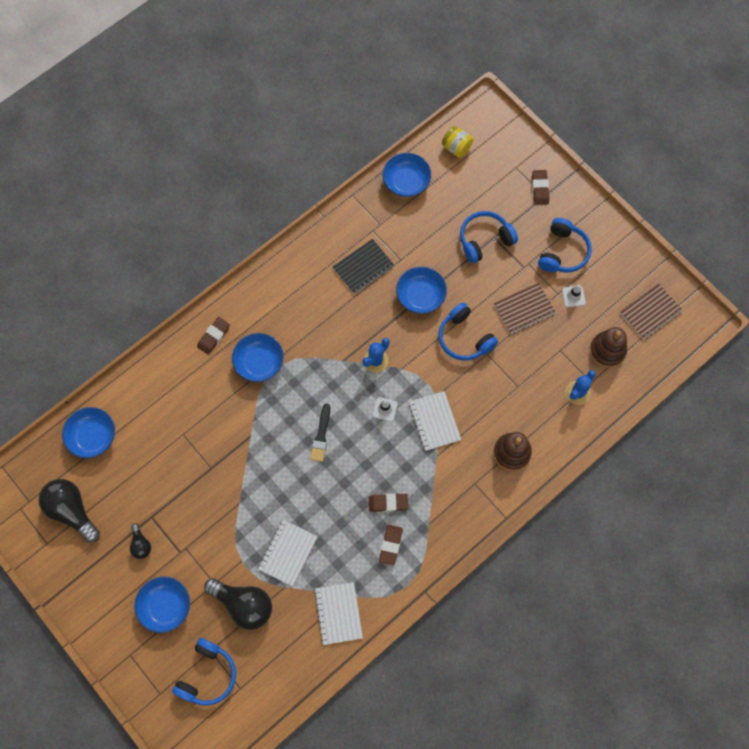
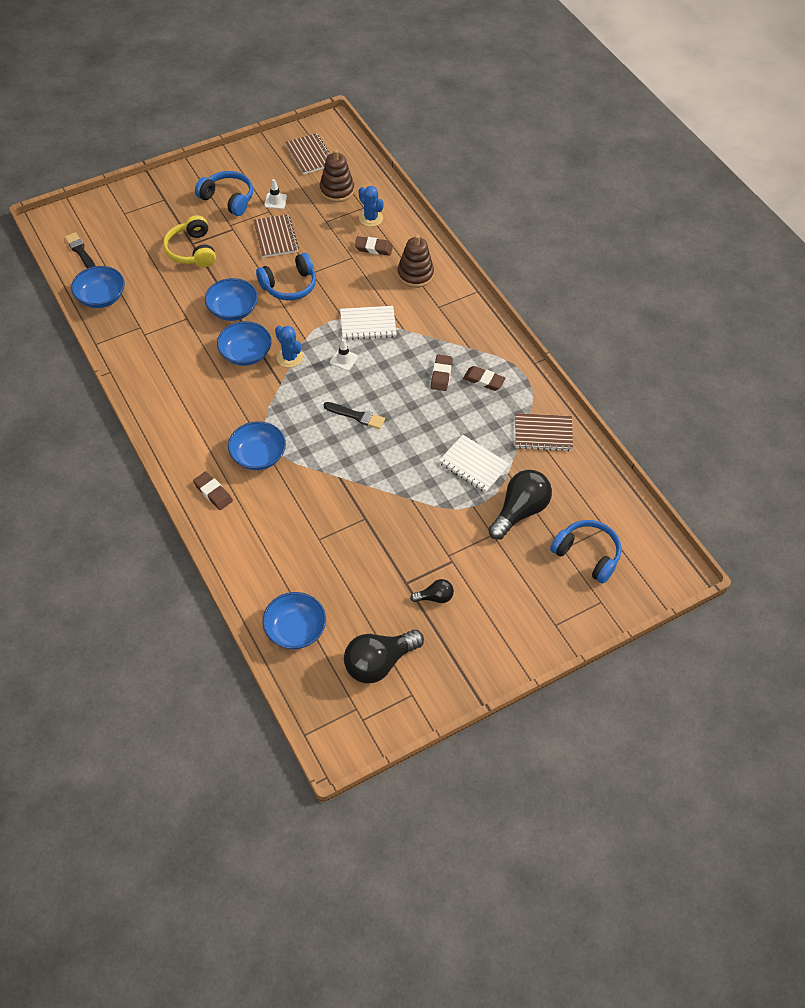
camera: 80 degrees left, 15 degrees down
blue bowl [134,576,190,633] -> blue bowl moved to [217,321,272,366]
white notebook [314,582,363,645] -> brown notebook [515,413,573,451]
black notebook [333,239,394,294] -> none
yellow jar [442,126,473,158] -> black brush [65,232,96,268]
blue headphones [460,211,518,264] -> yellow headphones [163,215,216,267]
brown eraser [532,170,549,205] -> brown eraser moved to [354,236,393,256]

